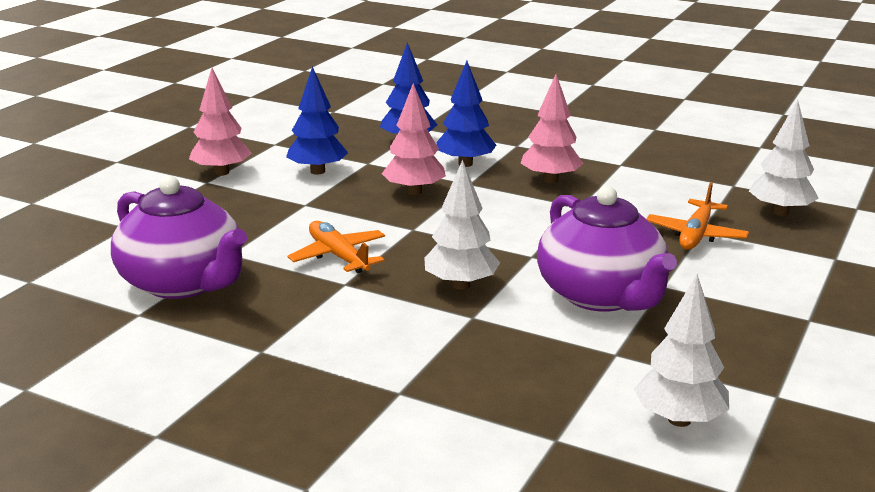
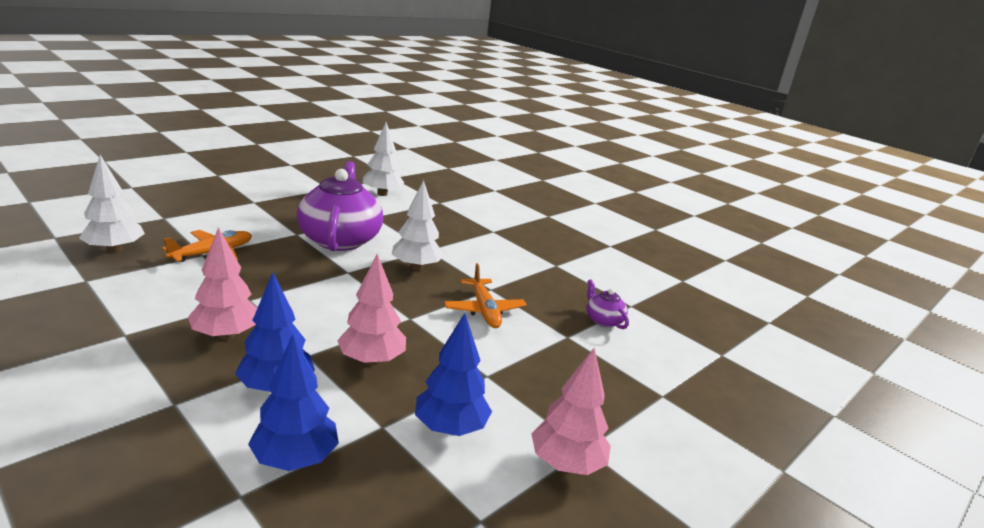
camera: 165 degrees left, 0 degrees up
purple teapot [111,176,247,299] -> purple teapot [586,279,629,329], size x0.43

